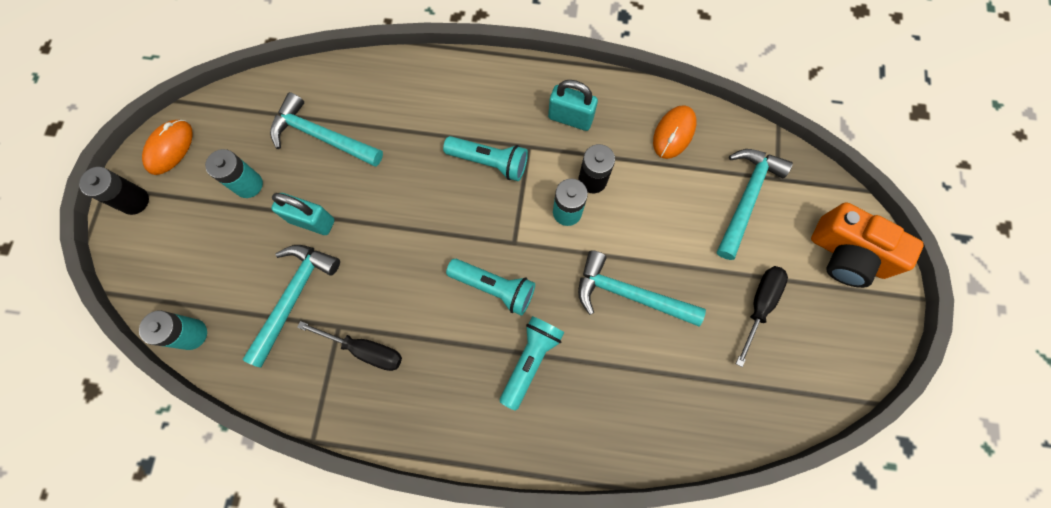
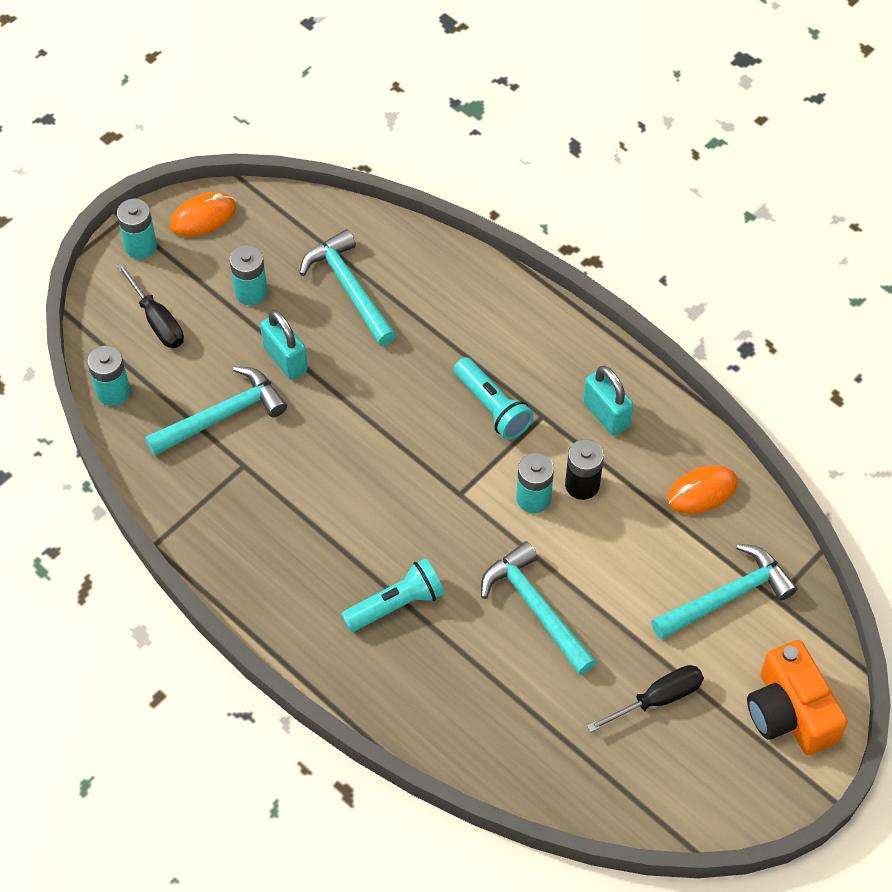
camera: 35 degrees right, 15 degrees down
black battery [79,167,149,215] -> turquoise battery [117,199,157,259]
black screwdriver [297,321,402,371] -> black screwdriver moved to [116,262,184,348]
turquoise flashlight [446,259,535,316] -> none

